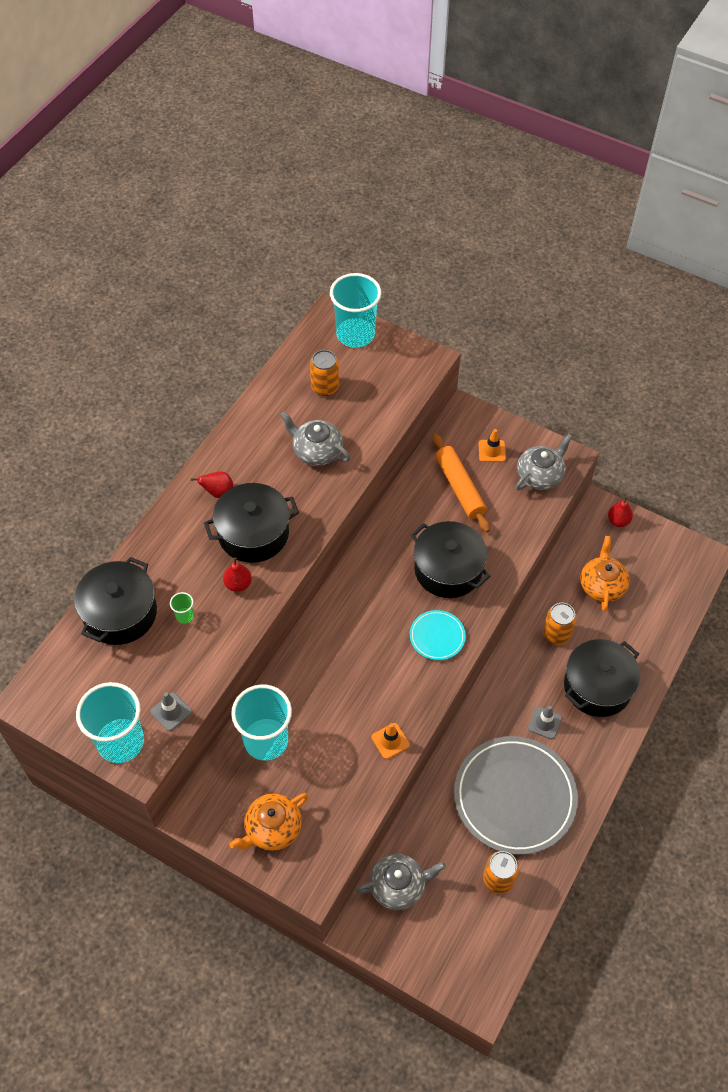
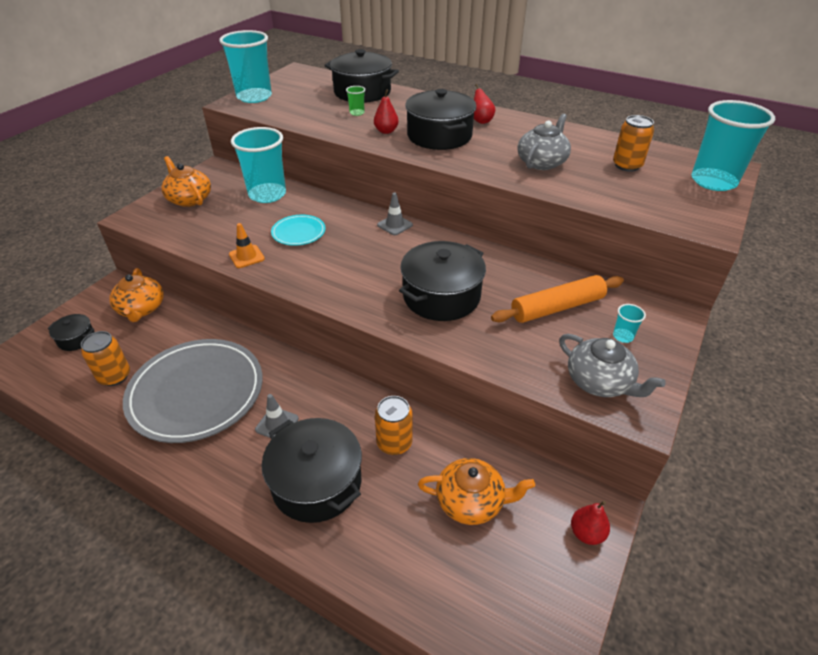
camera: 90 degrees right, 15 degrees down
grey traffic cone [150,692,192,731] -> grey traffic cone moved to [377,192,413,235]
grey teapot [356,854,446,910] -> orange teapot [109,268,164,322]
turquoise plate [410,610,466,660] -> turquoise plate moved to [271,215,326,246]
orange traffic cone [479,429,506,462] -> turquoise cup [613,304,646,343]
none -> black pot [48,314,95,351]

